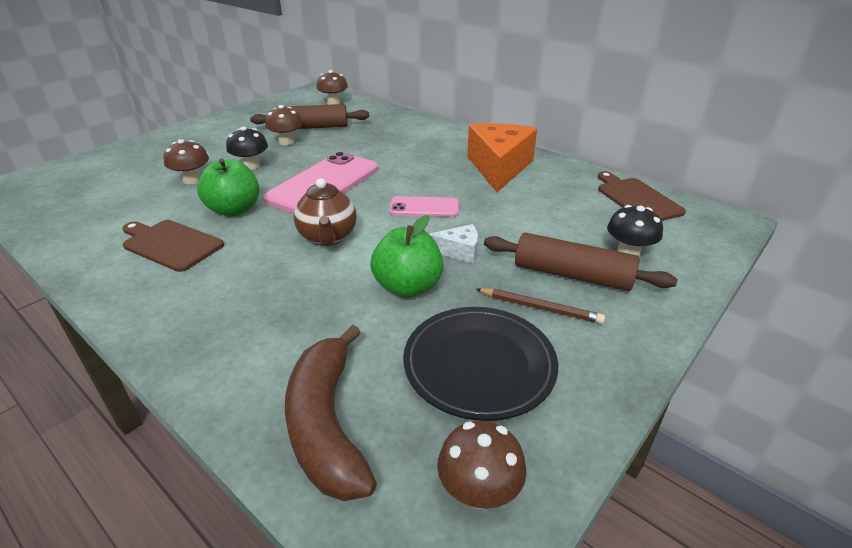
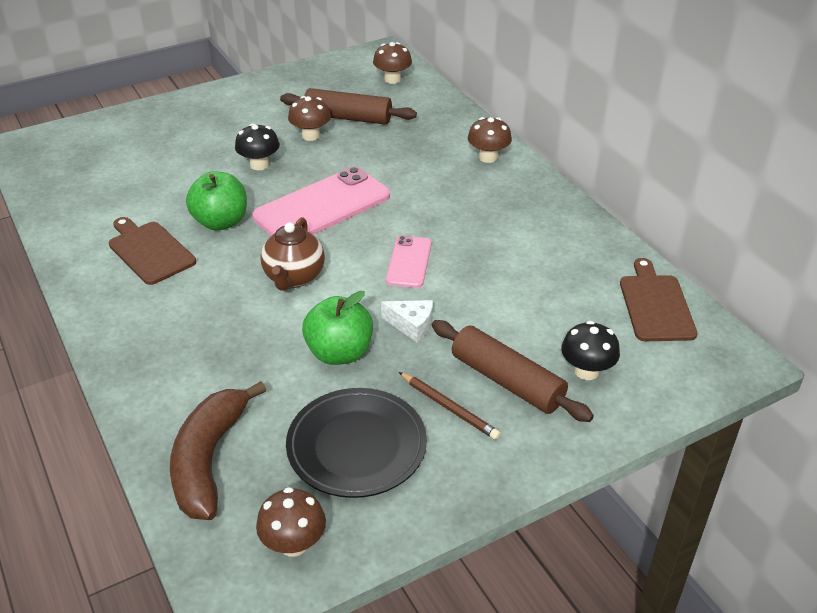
camera: 20 degrees right, 5 degrees up
brown mushroom [163,139,209,184] -> brown mushroom moved to [468,117,512,163]
pink phone [389,196,459,217] -> pink phone turned 75 degrees clockwise [386,236,432,288]
orange cheese [467,123,537,192] -> none

